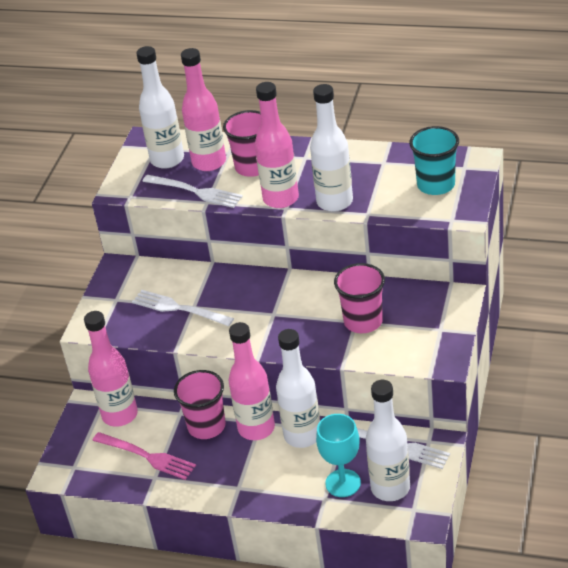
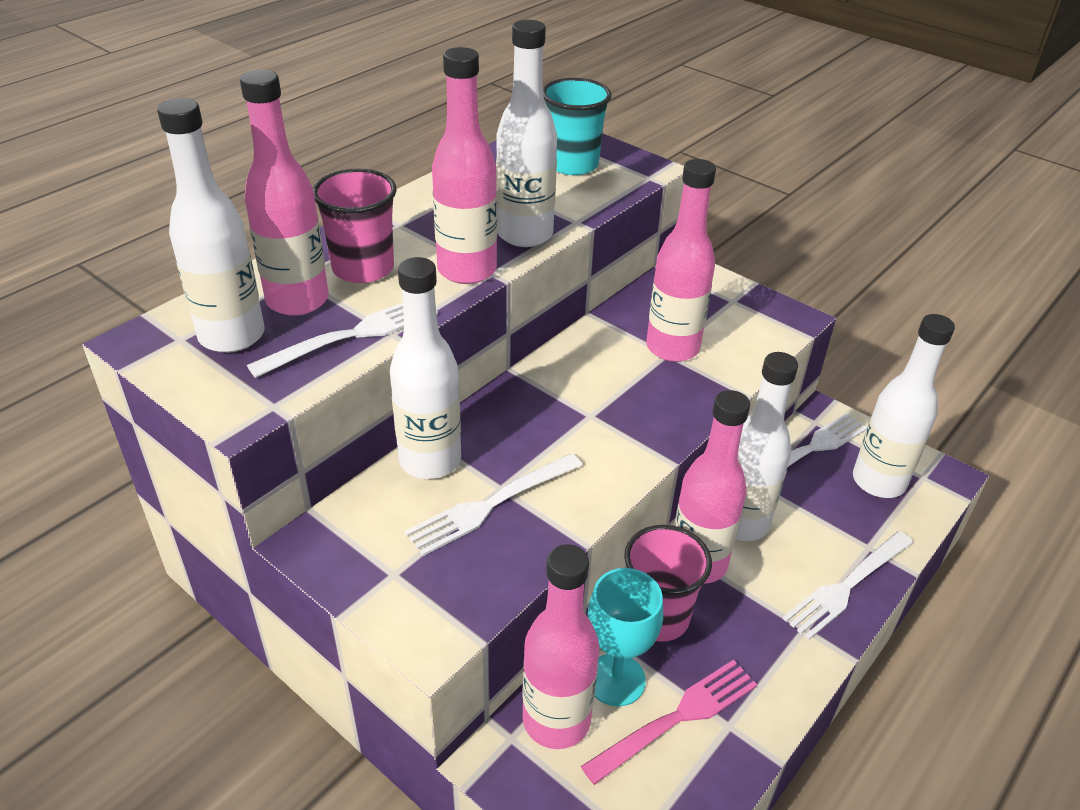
camera: 70 degrees left, 0 degrees up
turquoise goblet [316,414,361,497] -> turquoise goblet moved to [587,568,663,707]
pink cup [334,263,385,333] -> pink bottle [646,159,716,362]
none -> white bottle [390,257,461,479]
none -> white fork [783,531,913,640]

